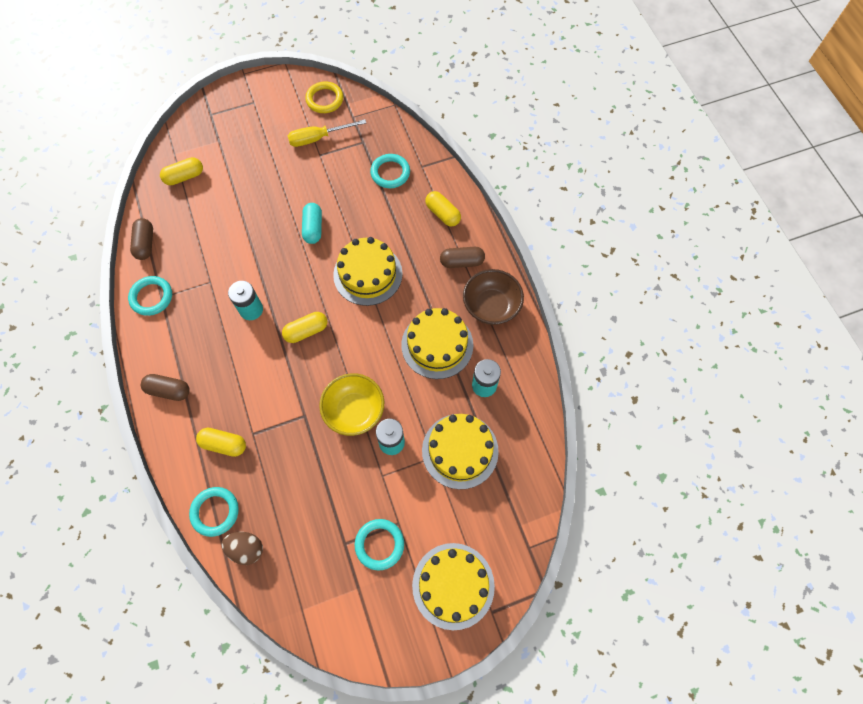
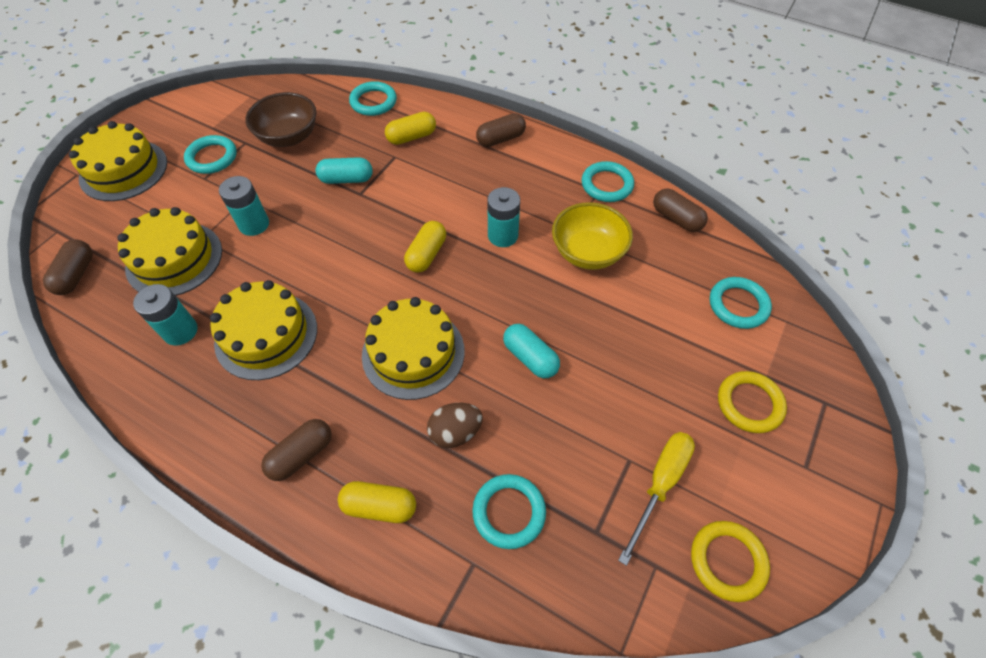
camera: 140 degrees right, 10 degrees down
yellow capsule [160,157,203,185] -> turquoise ring [710,277,772,329]
brown egg [221,532,263,565] -> brown egg moved to [427,403,483,448]
yellow bowl [319,373,384,436] -> yellow bowl moved to [552,202,633,270]
brown bowl [463,269,524,325] -> brown bowl moved to [245,92,316,147]
none -> brown capsule [43,240,93,295]
none -> turquoise capsule [315,157,373,184]
none -> yellow ring [718,371,787,433]

